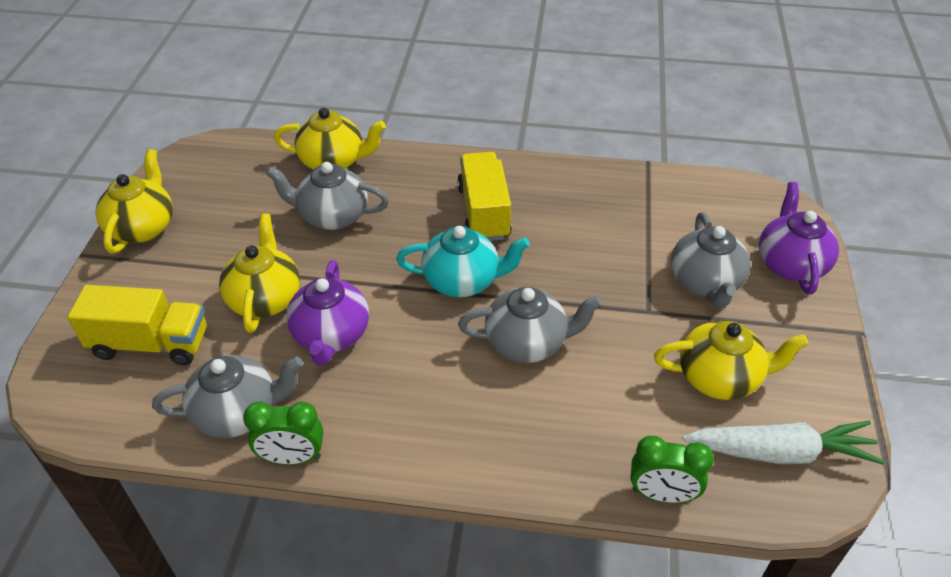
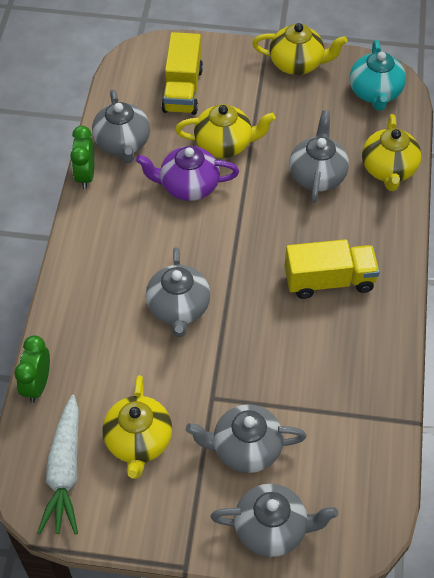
camera: 90 degrees right, 10 degrees up
turquoise teapot [396,226,530,297] -> turquoise teapot moved to [350,40,406,111]
purple teapot [759,182,839,294] -> grey teapot [210,484,338,557]

